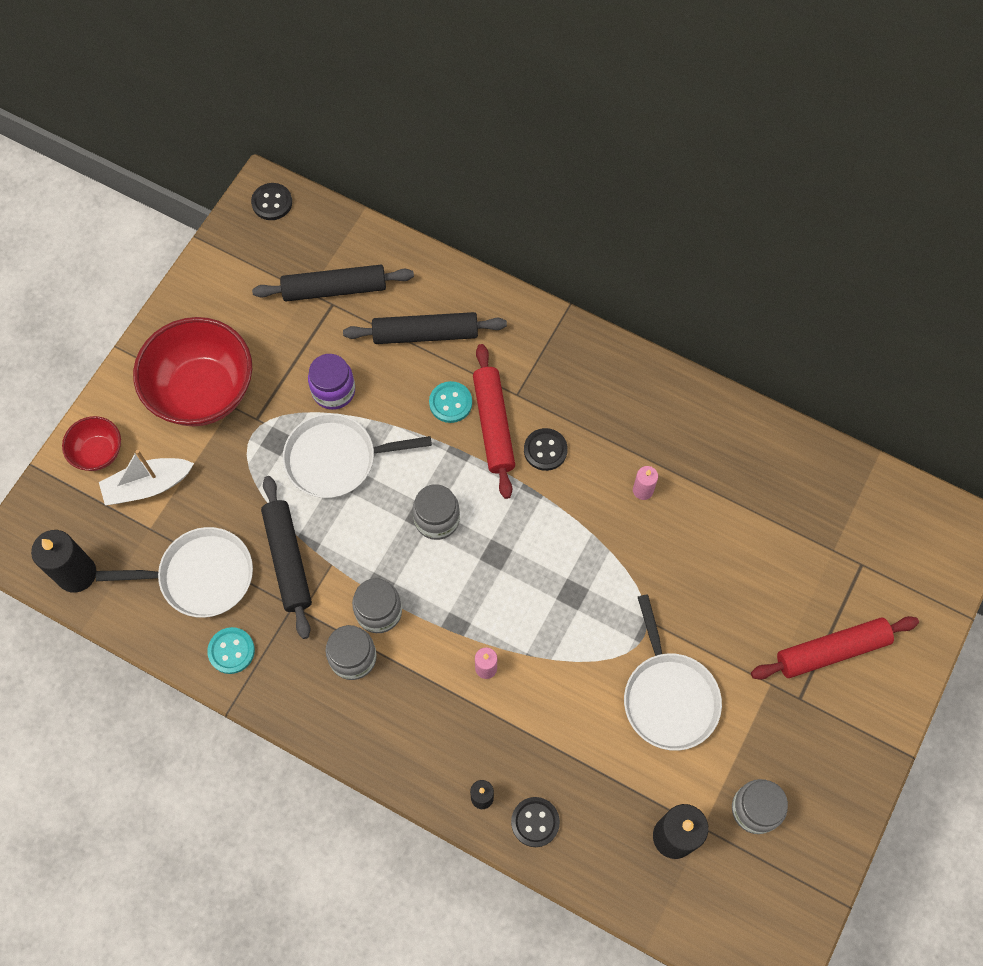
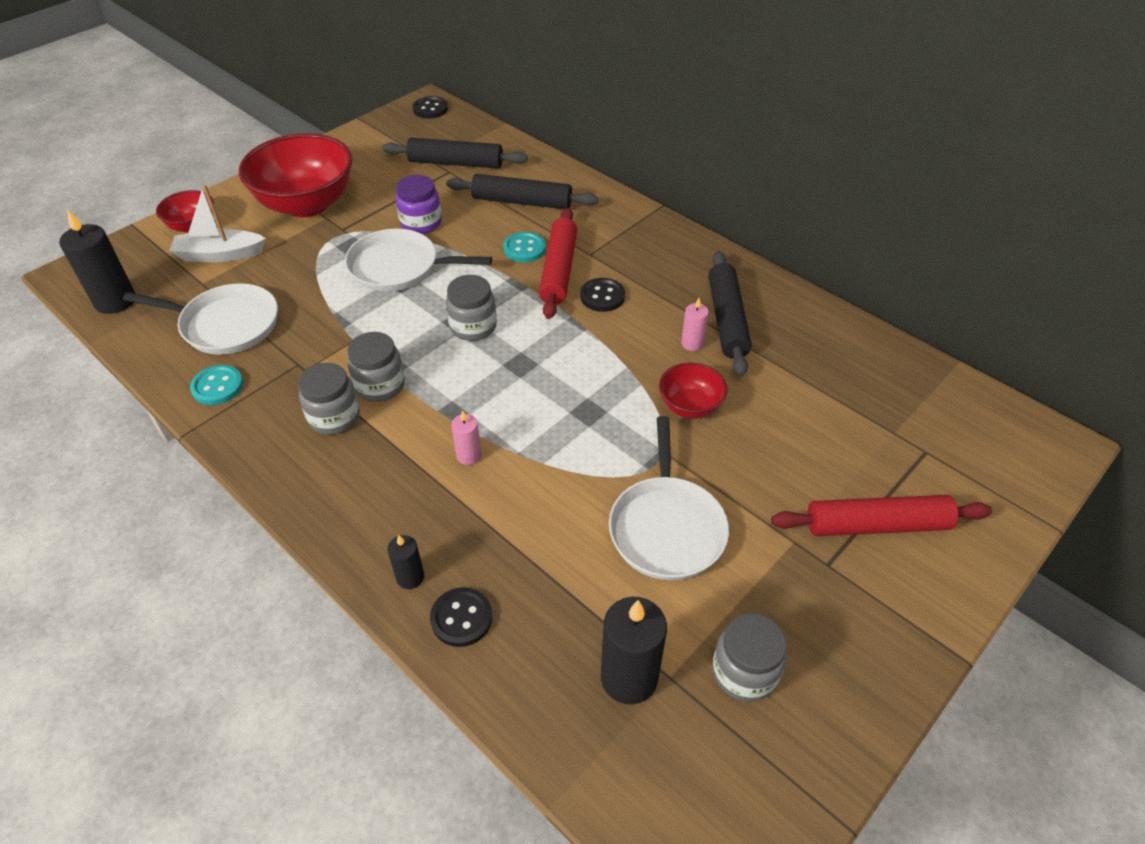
camera: 15 degrees right, 20 degrees down
black rolling pin [261,476,312,639] -> black rolling pin moved to [709,251,752,376]
none -> red bowl [659,363,728,419]

